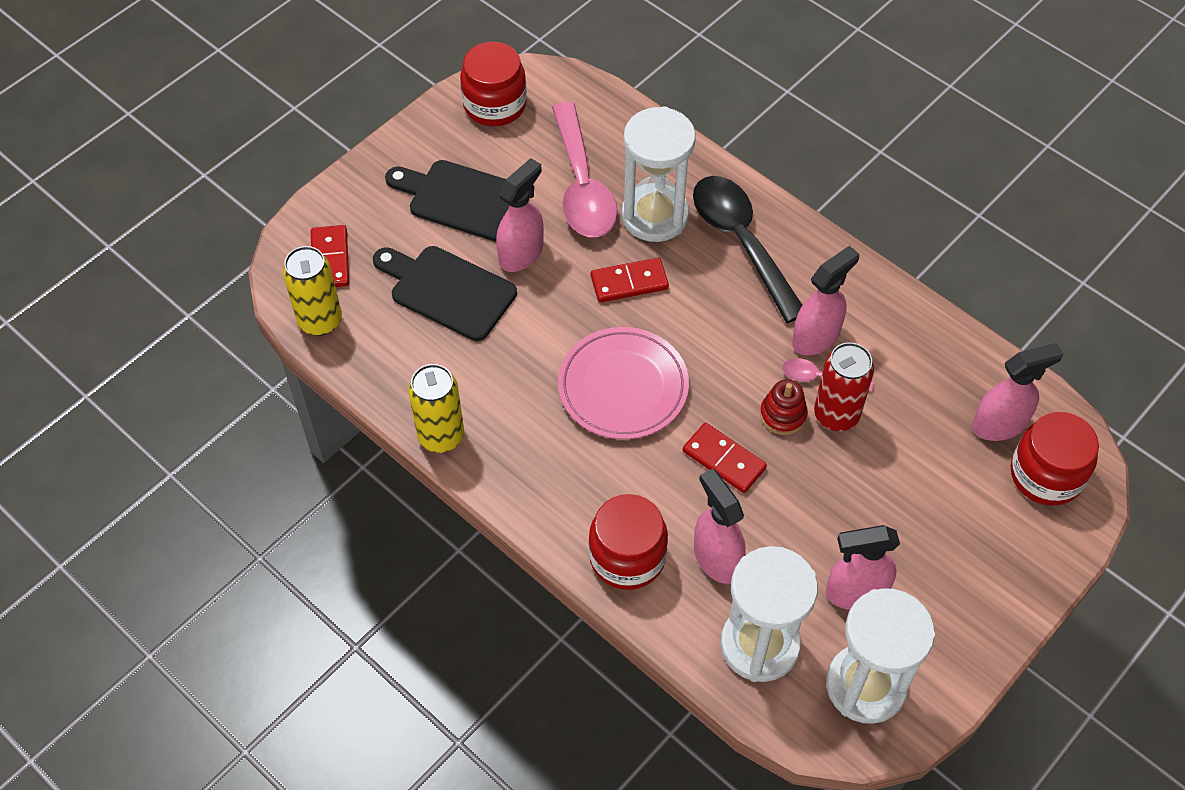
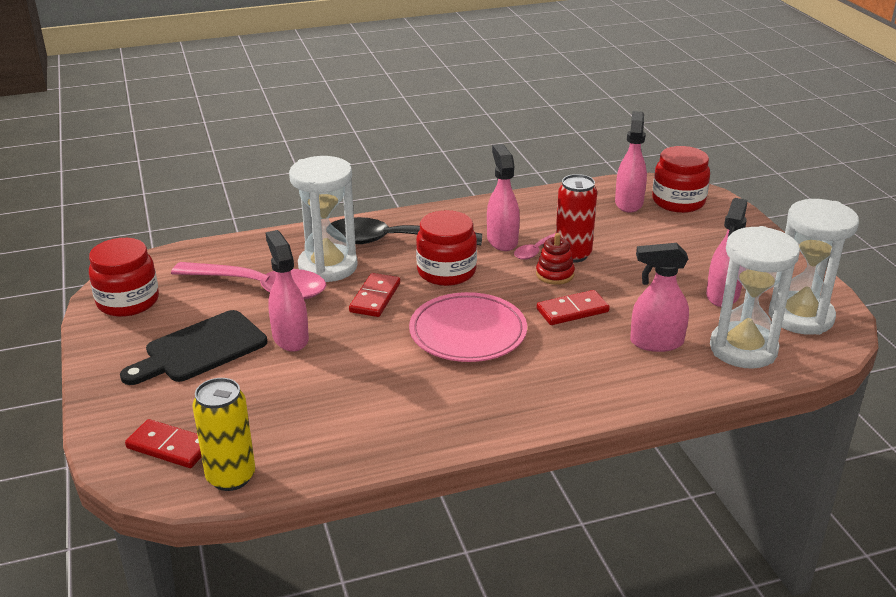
camera: 60 degrees left, 25 degrees down
black cutting board [373,246,517,341] -> none
yellow can [408,364,464,453] -> none
red jar [589,494,668,590] -> red jar moved to [416,210,477,286]

